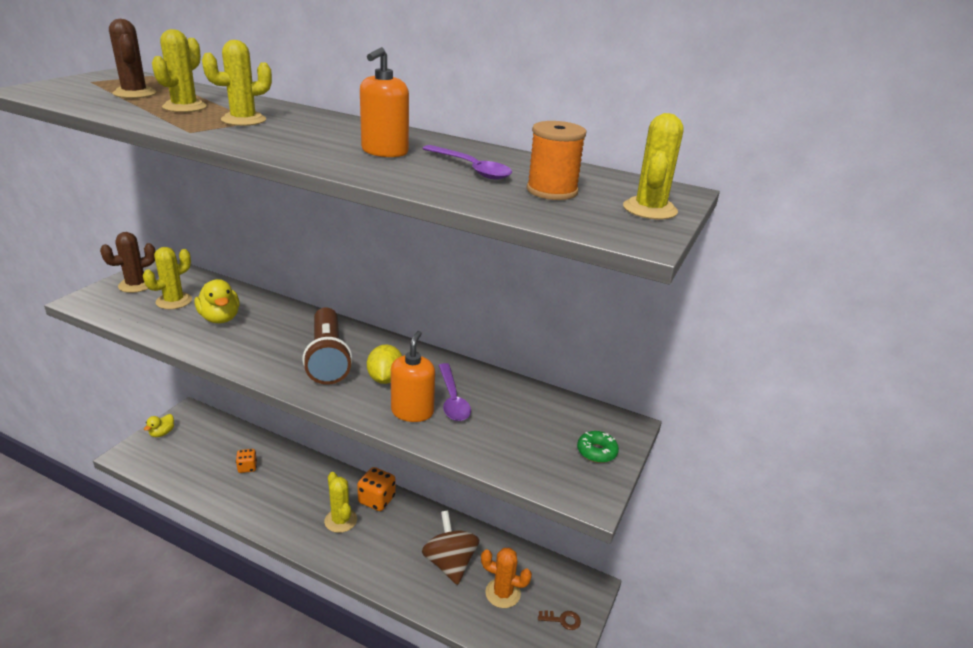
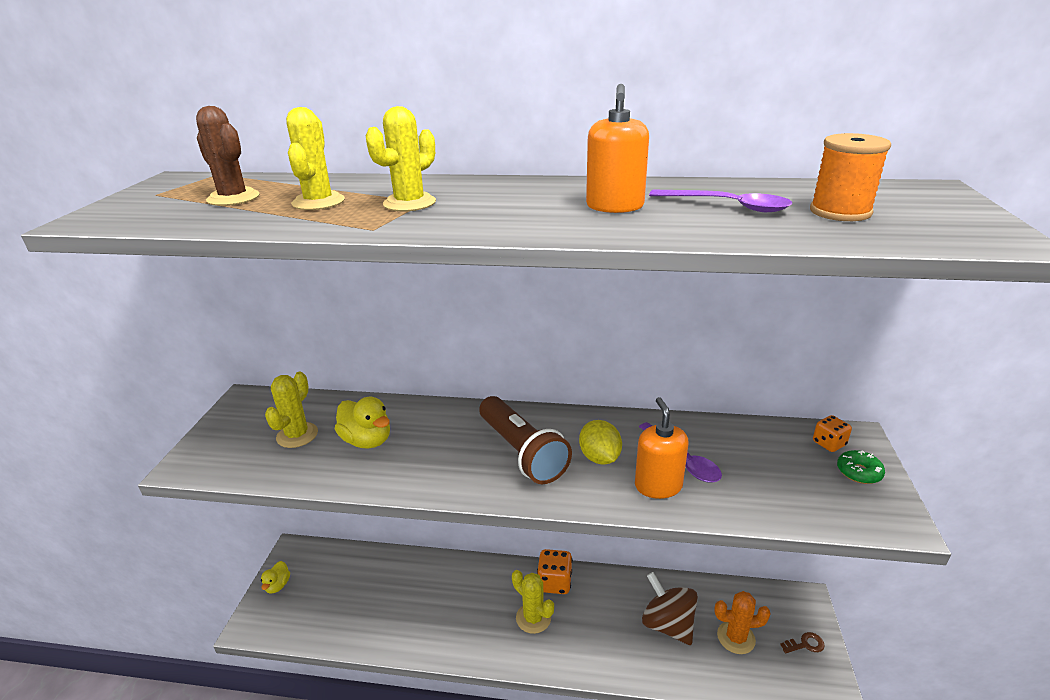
camera: 15 degrees left, 0 degrees up
brown cactus [100,232,156,293] -> none
orange dice [236,449,257,473] -> orange dice moved to [813,415,852,452]
yellow cactus [623,113,683,220] -> none

